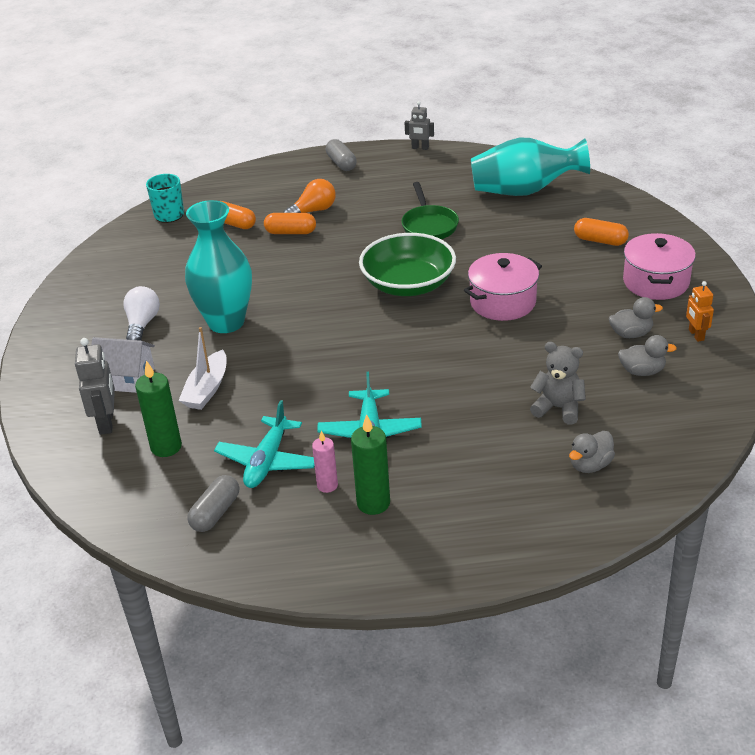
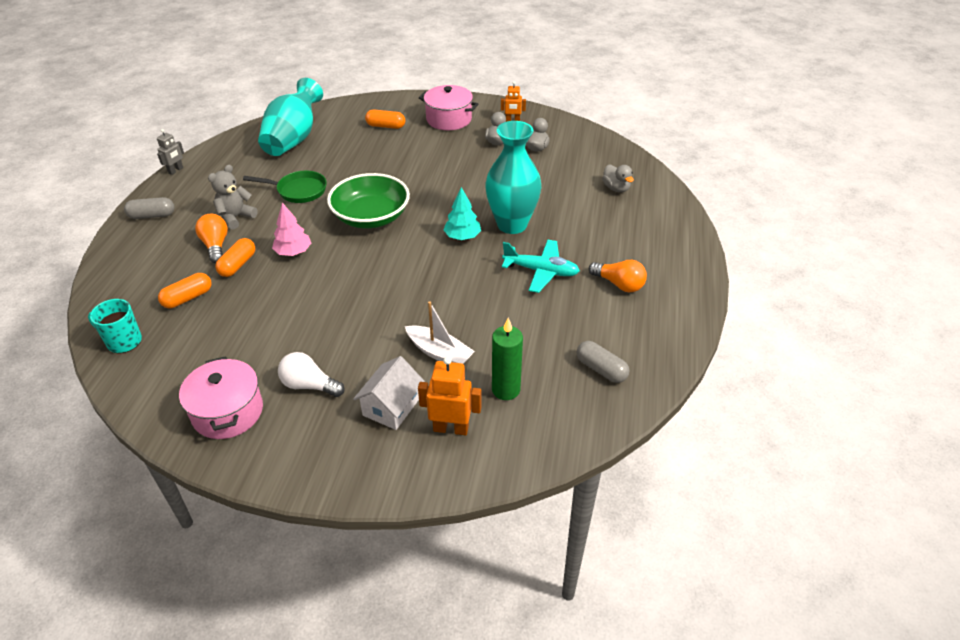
camera: 75 degrees left, 5 degrees up
grey robot [75,338,115,435] -> orange robot [418,356,482,435]
turquoise vase [185,200,252,333] -> turquoise vase moved to [485,121,541,234]
turquoise plane [214,400,315,488] -> none
pink candle [312,431,338,493] -> none
green candle [351,414,390,515] -> orange light bulb [589,260,647,292]
pink pot [464,253,542,321] -> pink pot moved to [179,356,263,439]
grey teddy bear [530,342,586,425] -> grey teddy bear moved to [208,165,258,230]
orange capsule [574,218,629,246] -> orange capsule turned 60 degrees clockwise [365,110,405,129]
none -> pink tree [272,203,311,256]
none -> turquoise tree [443,187,481,240]

